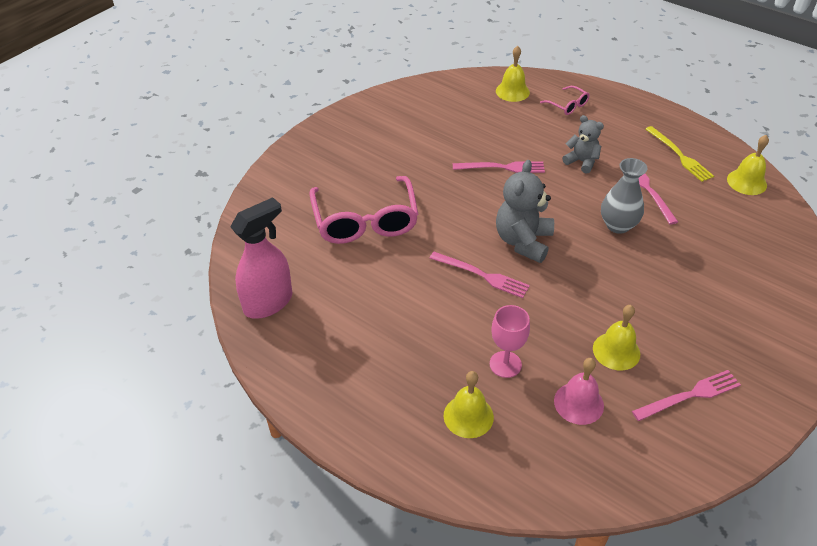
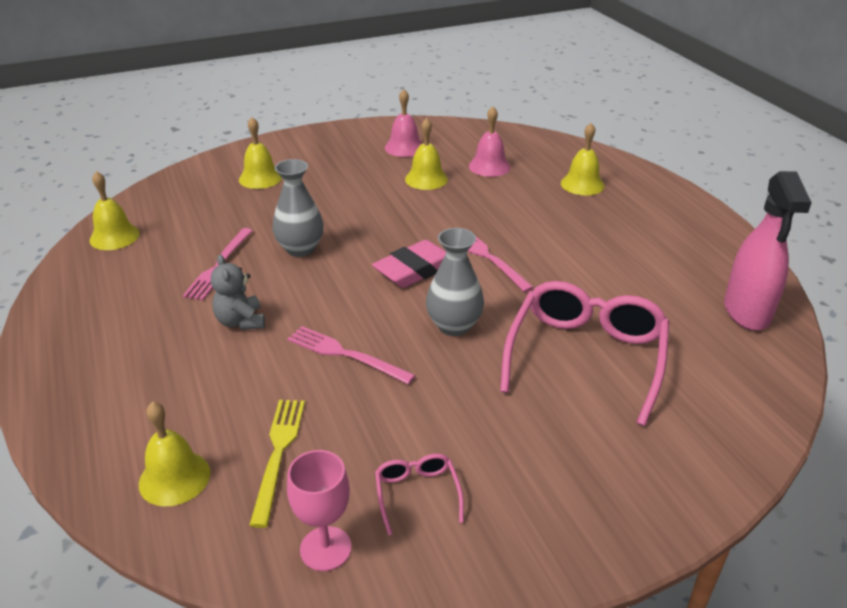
camera: 150 degrees left, 10 degrees down
pink spray bottle [230,197,292,319] -> pink spray bottle turned 75 degrees counterclockwise [724,171,812,331]
pink goblet [490,305,530,378] -> pink goblet moved to [287,450,352,571]
grey teddy bear [496,160,554,263] -> pink eraser [372,240,446,288]
pink glasses [540,86,590,115] -> pink glasses moved to [375,454,464,535]
pink fork [632,370,741,421] -> pink bell [385,89,423,157]
yellow fork [645,126,714,182] -> yellow fork moved to [249,400,305,528]
none -> yellow bell [239,117,282,189]
none -> grey vase [426,228,484,336]

